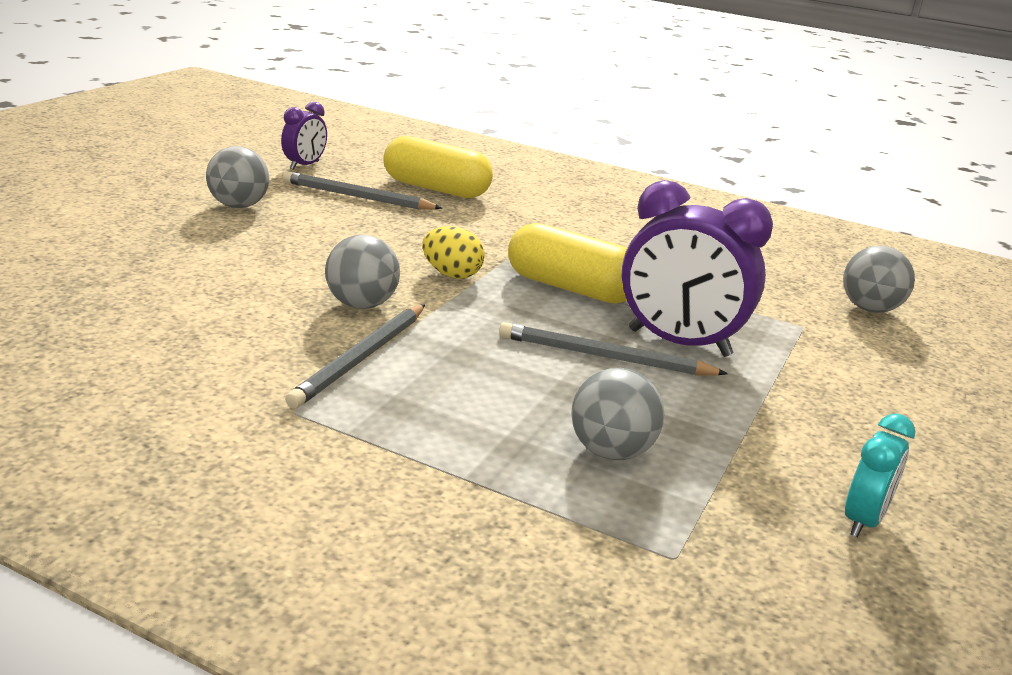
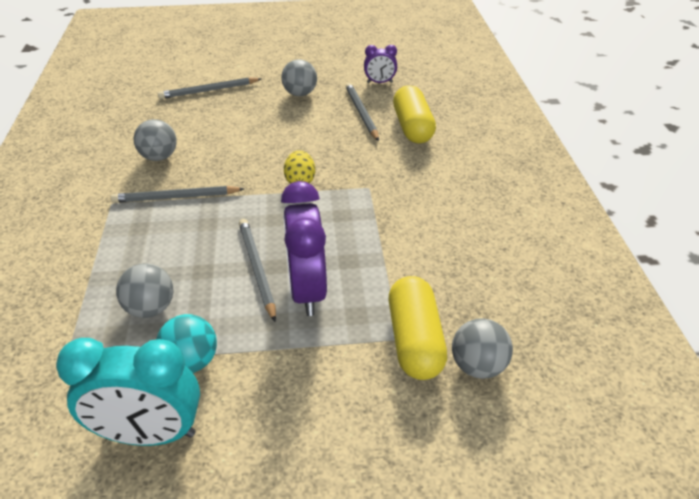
camera: 60 degrees right, 15 degrees up
grey ball [325,235,400,309] -> grey ball moved to [133,119,177,161]
yellow capsule [508,223,627,304] -> yellow capsule moved to [388,276,447,380]
turquoise clock [845,413,916,537] -> turquoise clock [56,338,200,446], size x1.90
none -> turquoise ball [156,314,217,373]
none -> grey pencil [158,77,261,99]

